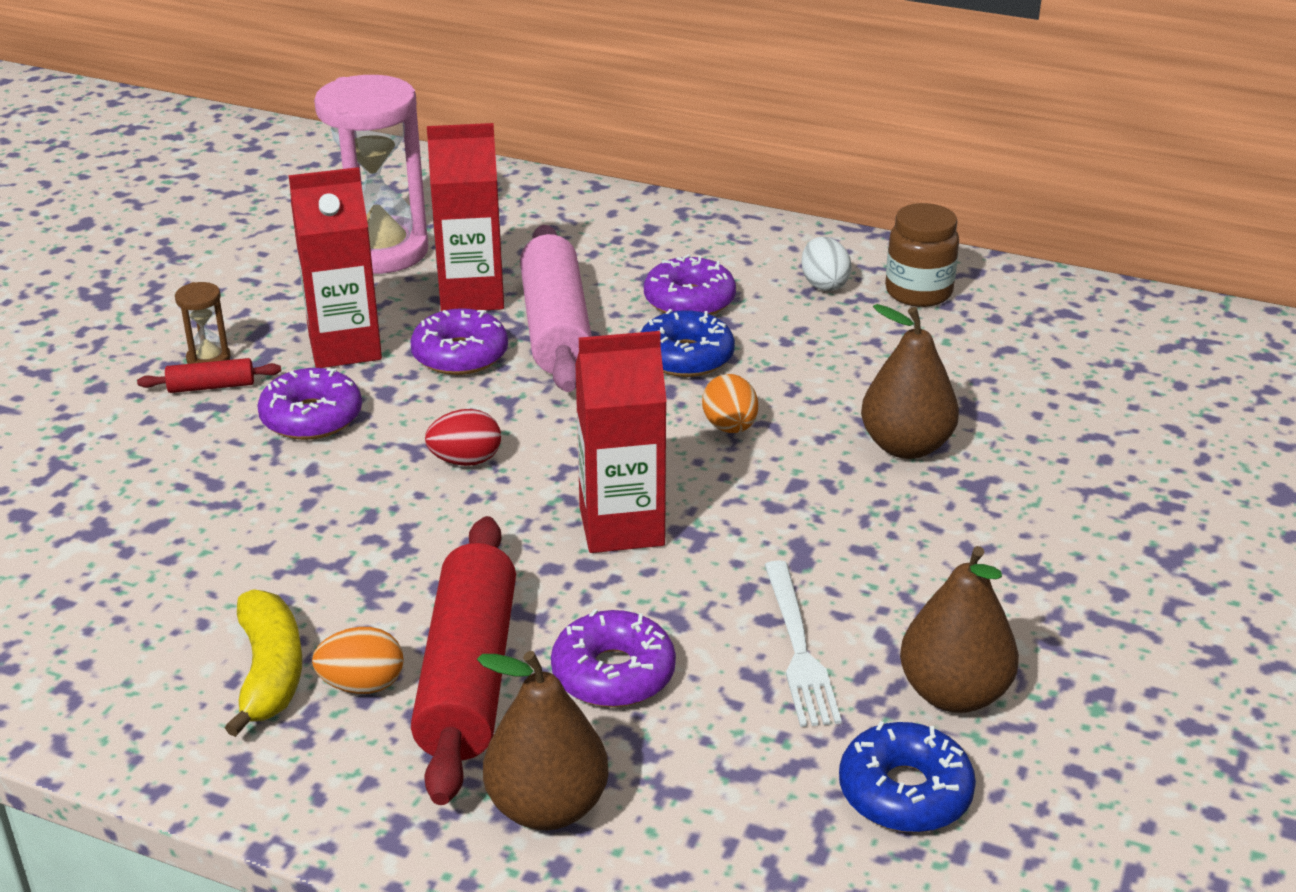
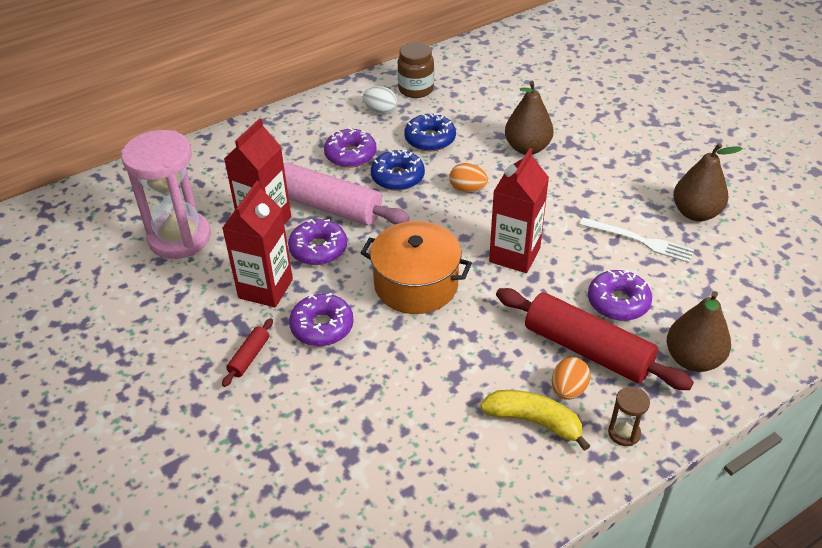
camera: 55 degrees left, 10 degrees up
brown hourglass [175,282,231,364] -> brown hourglass moved to [608,387,650,446]
red egg [425,409,501,466] -> orange pot [361,221,472,314]
blue donut [839,721,976,833] -> blue donut moved to [404,113,456,151]

